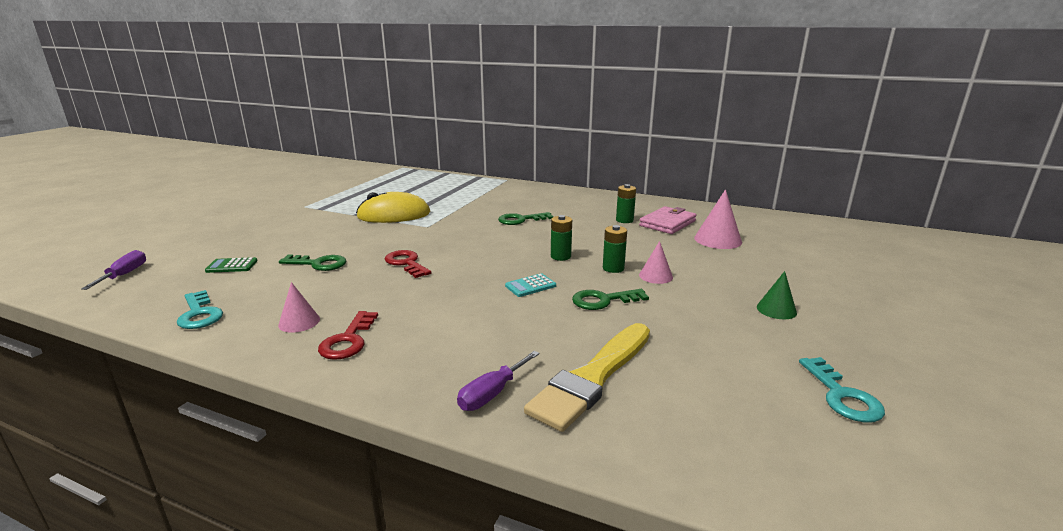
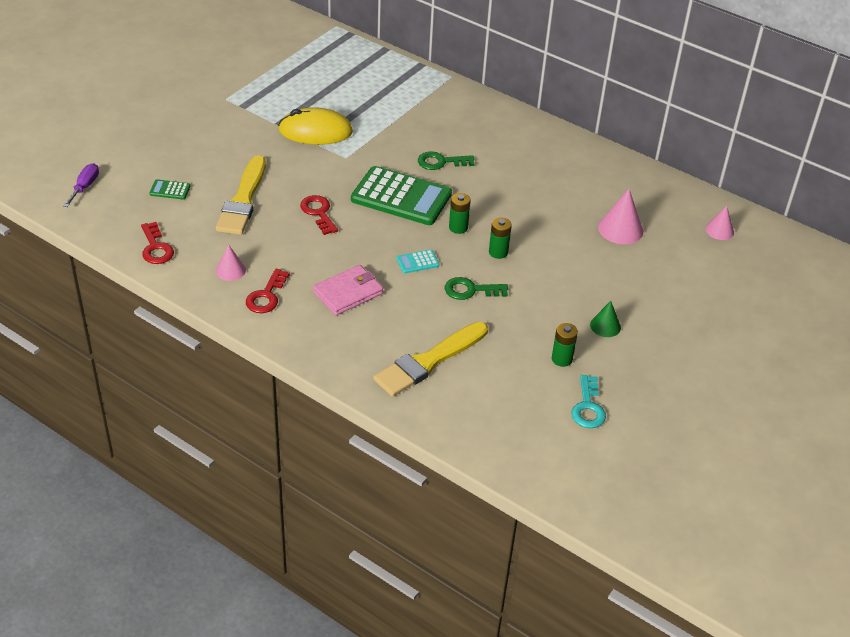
camera: 10 degrees right, 20 degrees up
turquoise key [177,290,223,329] -> red key [141,222,174,264]
green key [279,254,346,271] -> yellow brush [216,155,266,235]
purple screwdriver [457,351,540,411] -> none
green battery [616,184,636,223] -> green battery moved to [552,323,578,367]
pink wallet [639,206,697,234] -> pink wallet moved to [313,265,383,315]
pink cone [639,241,673,284] -> pink cone moved to [706,206,734,240]
none -> green calculator [351,166,452,225]

